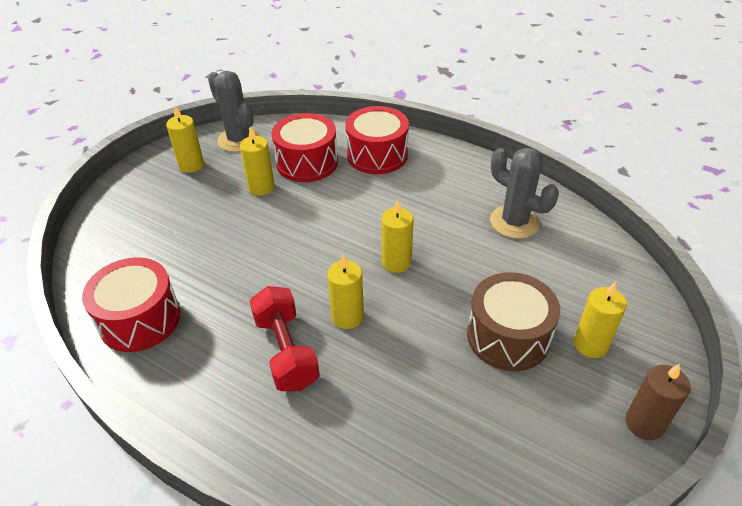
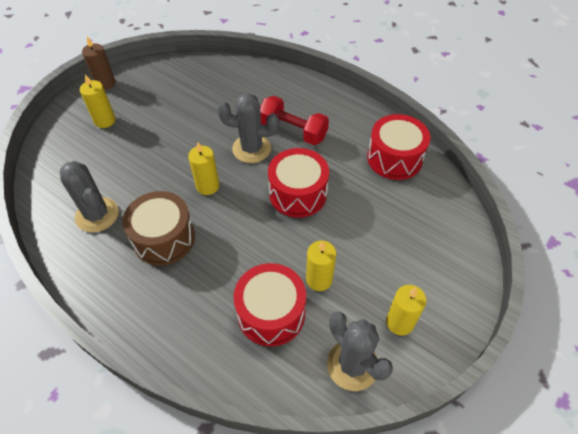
camera: 175 degrees left, 10 degrees up
red dumbbell [249,286,320,391] -> red dumbbell turned 45 degrees counterclockwise [260,96,329,145]
yellow candle [327,254,364,329] -> grey cactus [217,93,279,163]
red drum [345,106,409,174] -> red drum moved to [268,148,329,218]
brown drum [467,272,560,371] -> brown drum moved to [122,191,195,266]

